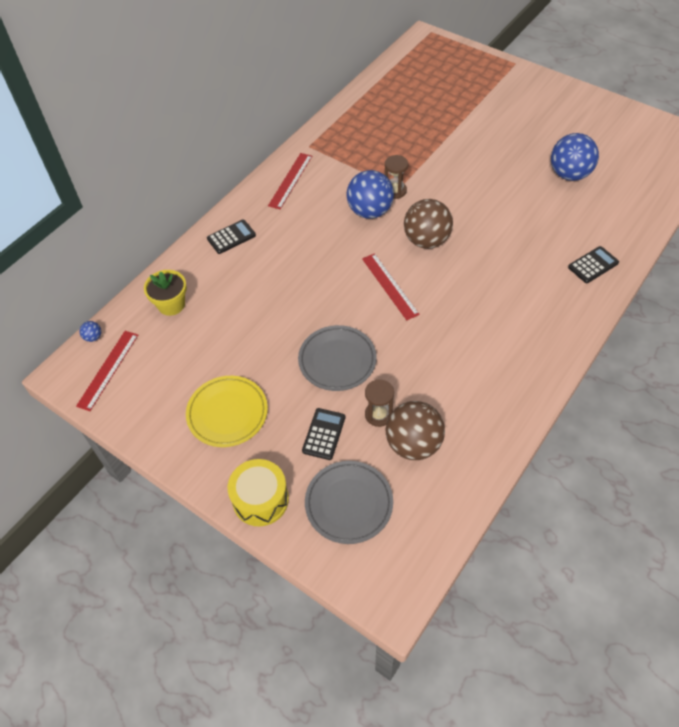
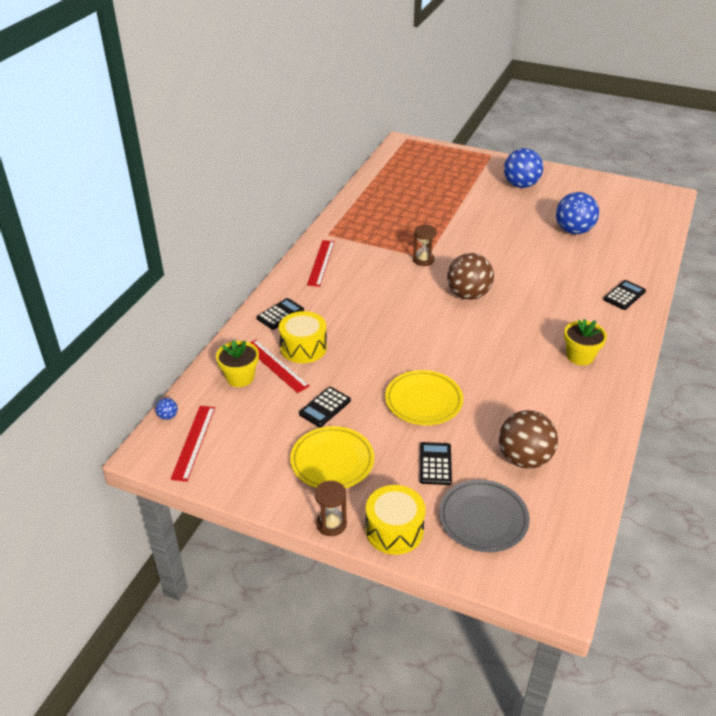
camera: 15 degrees left, 15 degrees down
grey plate [298,325,377,391] -> yellow plate [385,370,463,425]
blue ball [347,170,394,219] -> blue ball moved to [504,148,543,188]
red ruler [362,253,420,320] -> red ruler moved to [250,340,310,393]
brown hourglass [365,379,394,427] -> brown hourglass moved to [315,481,347,536]
none -> yellow drum [279,311,327,363]
none -> black calculator [299,387,351,427]
none -> yellow flower pot [564,319,607,365]

